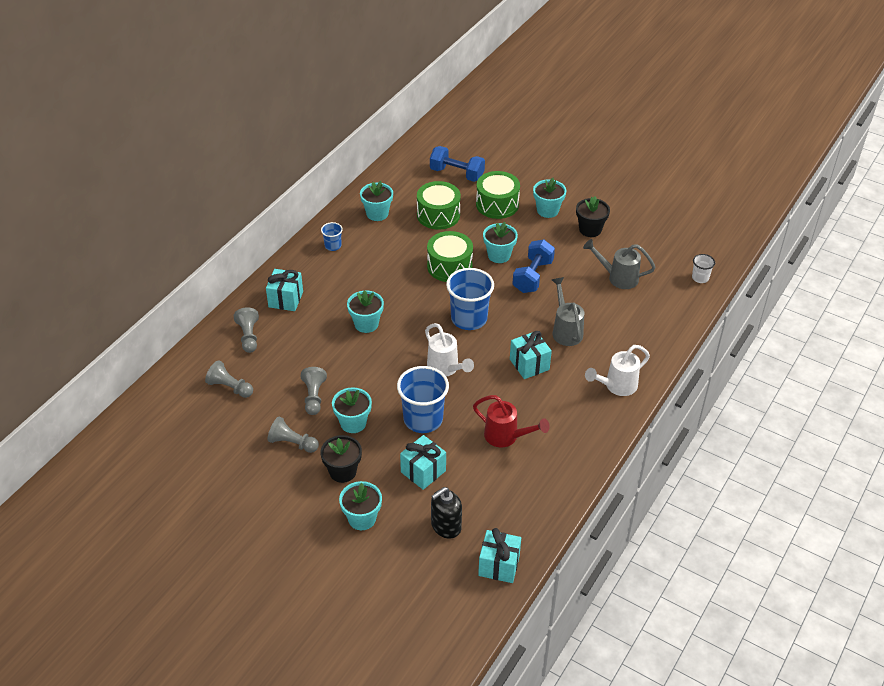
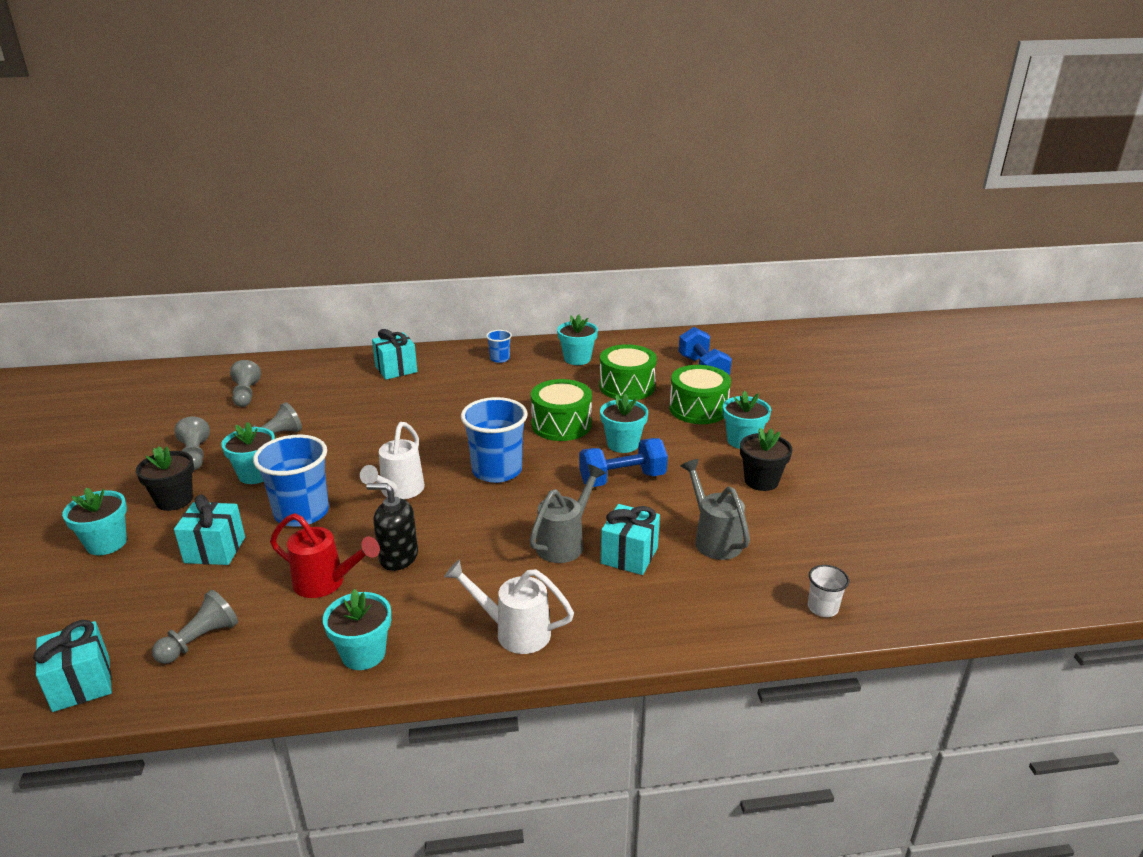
camera: 50 degrees right, 15 degrees down
grey pawn [234,307,259,353] -> grey pawn moved to [152,590,238,664]
turquoise flower pot [347,290,384,333] -> turquoise flower pot moved to [323,589,391,670]
black soap dispenser [431,487,462,539] -> black soap dispenser moved to [366,483,418,571]
red watering can [473,395,550,447] -> red watering can turned 60 degrees counterclockwise [270,513,380,598]
turquoise gift [510,331,552,379] -> turquoise gift moved to [601,504,660,575]

